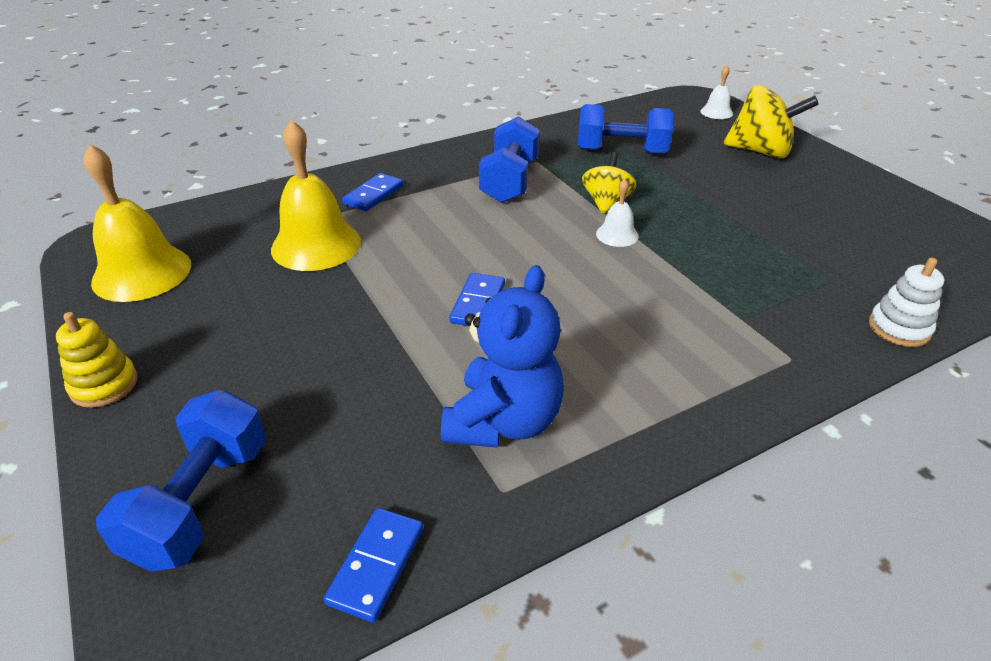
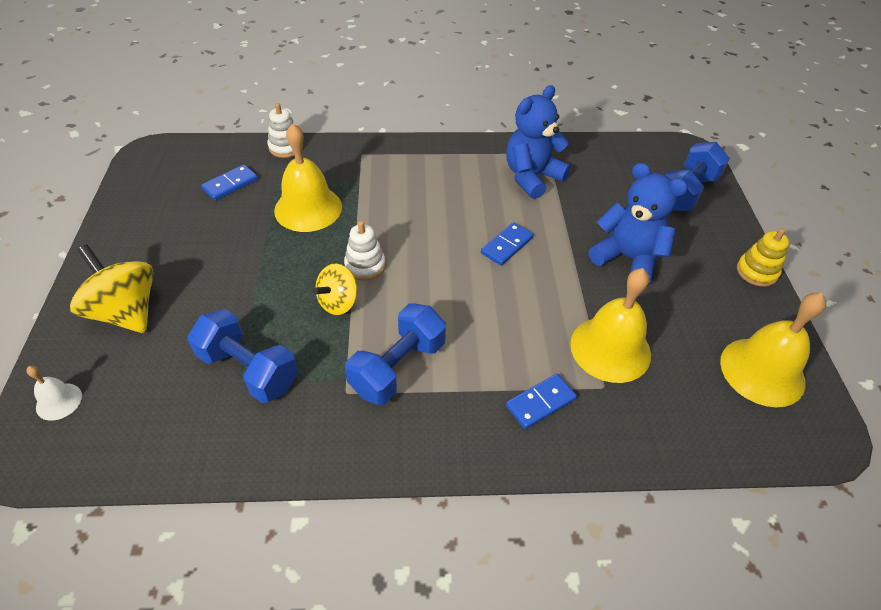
camera: 155 degrees left, 10 degrees up
blue domino [324,508,424,623] -> blue domino moved to [201,165,258,201]
white bell [596,179,639,247] -> white stacking toy [344,221,386,280]
none -> yellow bell [274,123,342,232]
none -> blue teddy bear [589,163,688,283]

